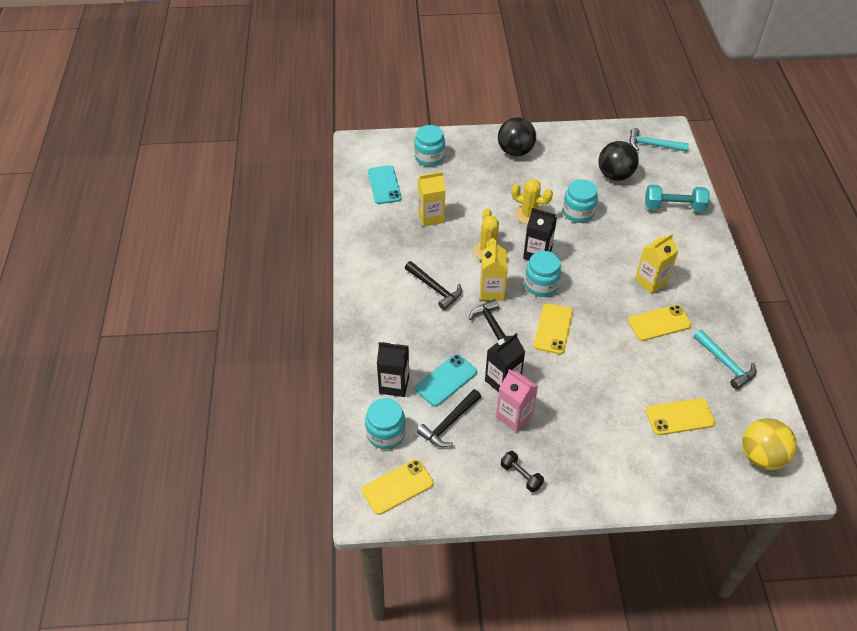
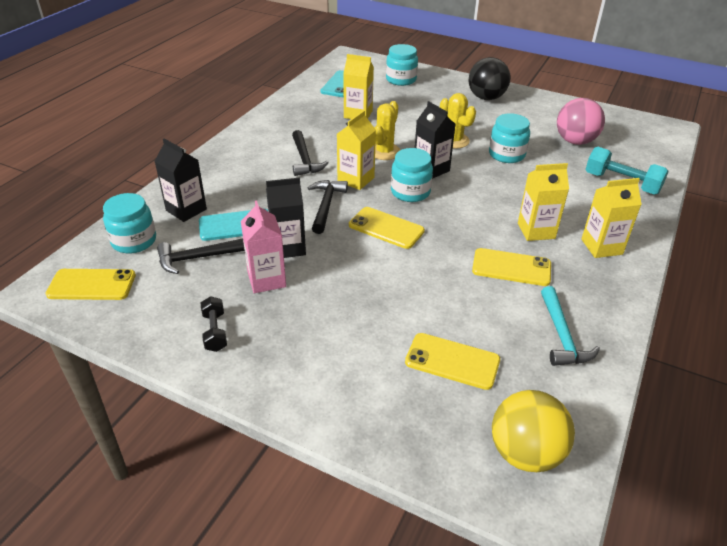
camera: 30 degrees right, 10 degrees down
yellow phone [534,303,573,354] -> yellow phone turned 75 degrees clockwise [349,207,425,249]
black ball [599,141,639,181] -> pink ball [557,98,605,145]
turquoise hammer [629,128,689,152] -> none
none -> yellow carton [581,178,642,258]

